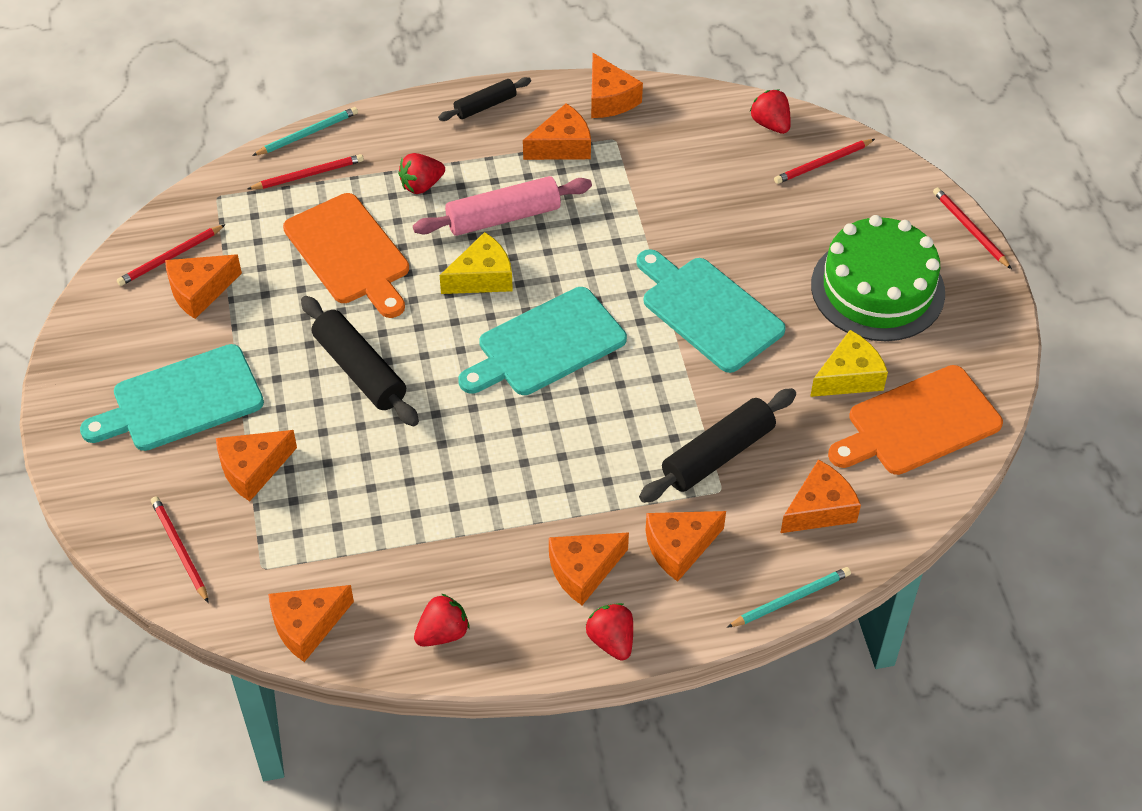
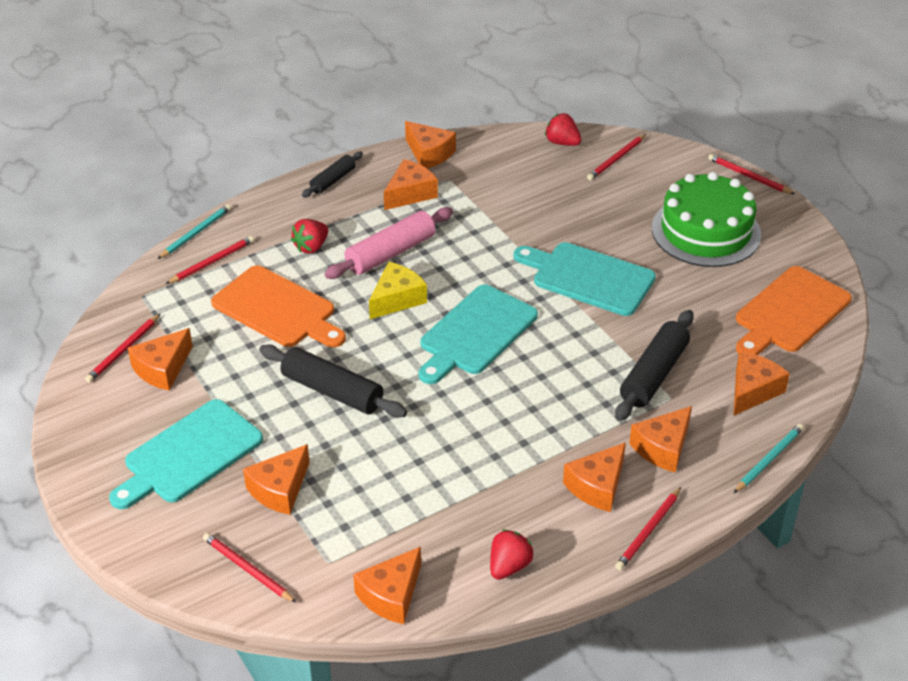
camera: 20 degrees left, 10 degrees down
red strawberry [586,603,633,661] -> red pencil [615,487,681,570]
yellow cheese [810,330,888,397] -> none

